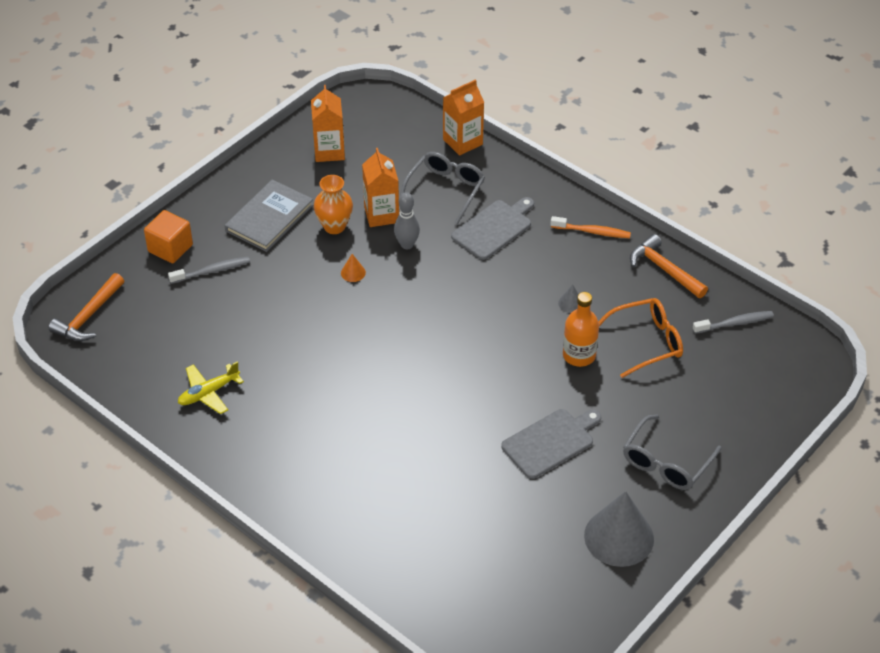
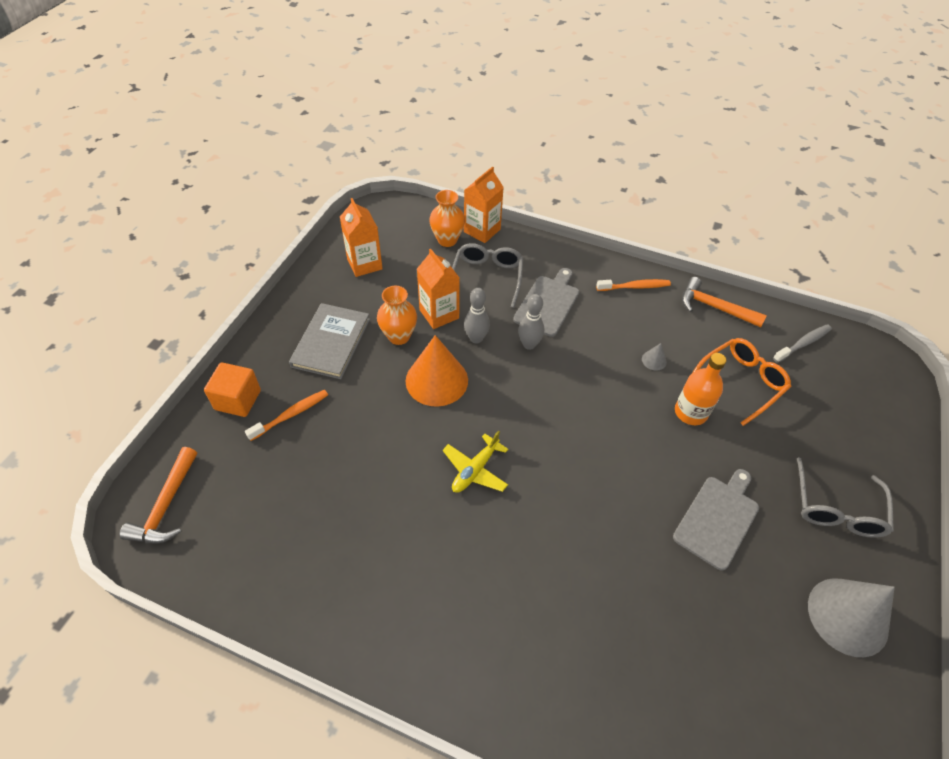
camera: 20 degrees left, 5 degrees up
grey toothbrush [168,257,250,284] -> orange toothbrush [245,390,328,441]
yellow plane [178,361,244,414] -> yellow plane moved to [443,431,509,493]
orange cone [341,254,366,282] -> orange cone [406,335,468,407], size x2.45
none -> orange vase [429,190,465,247]
none -> grey bowling pin [518,294,544,350]

